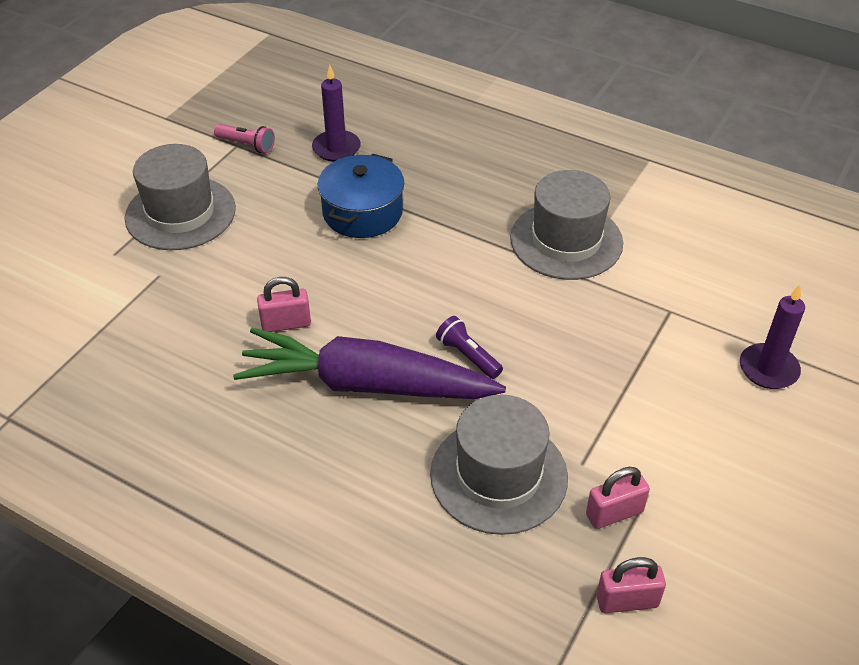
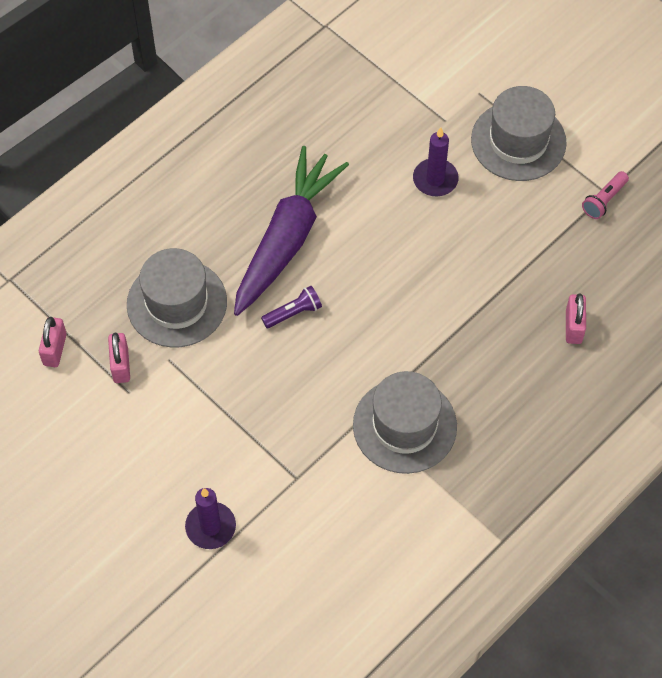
camera: 105 degrees right, 15 degrees up
pink padlock [257,277,311,332] -> pink padlock moved to [566,294,586,344]
purple candle [312,65,361,162] -> purple candle moved to [413,127,458,196]
blue pot [318,154,404,238] -> none

